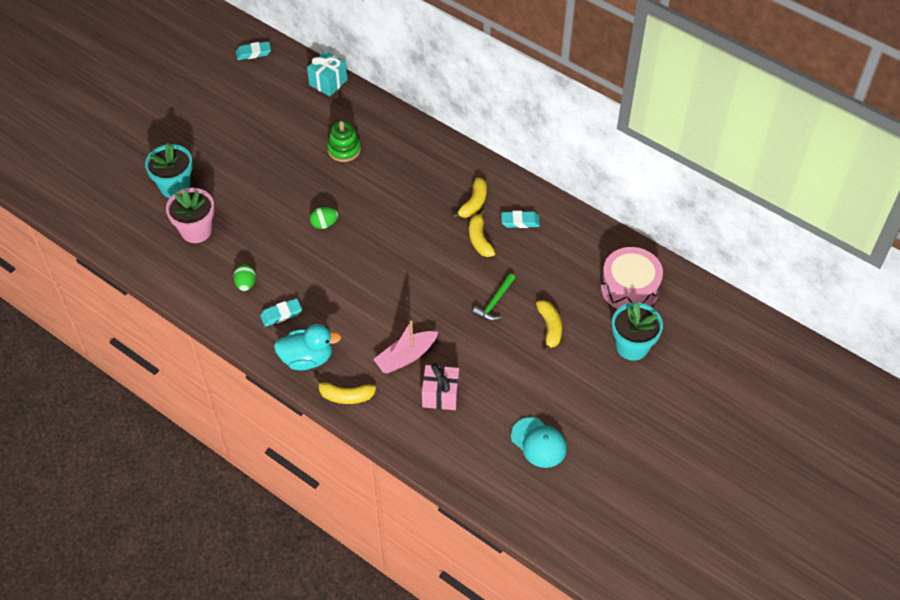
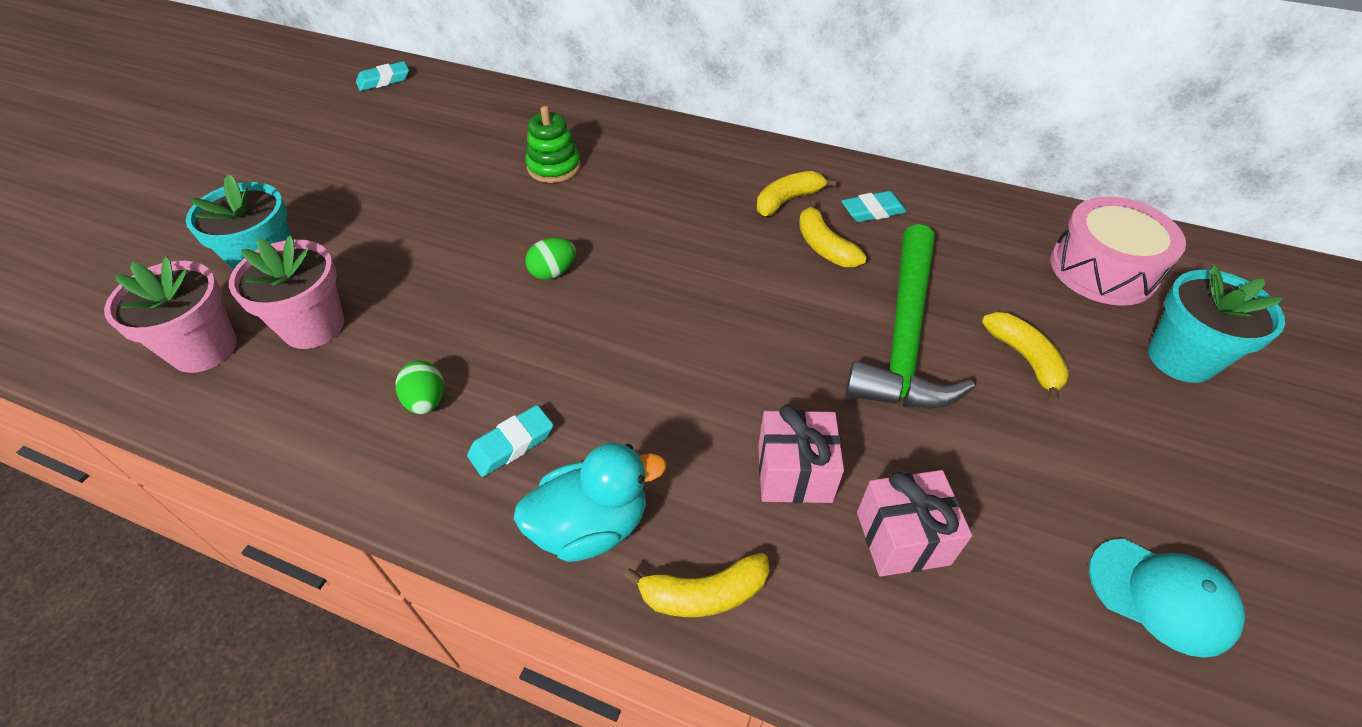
camera: 15 degrees left, 5 degrees down
turquoise gift [307,51,348,96] -> none
pink boat [373,321,438,373] -> pink gift [758,405,844,503]
yellow banana [452,177,487,218] -> yellow banana turned 135 degrees counterclockwise [757,171,837,216]
green hammer [472,273,515,321] -> green hammer [845,224,975,408], size x2.17
none -> pink flower pot [104,257,237,373]

